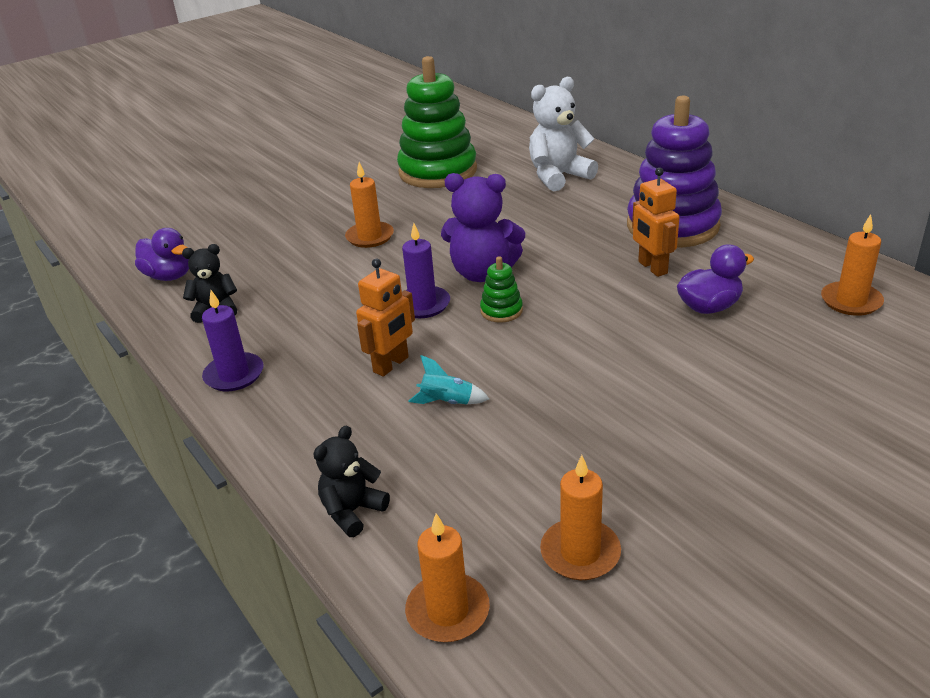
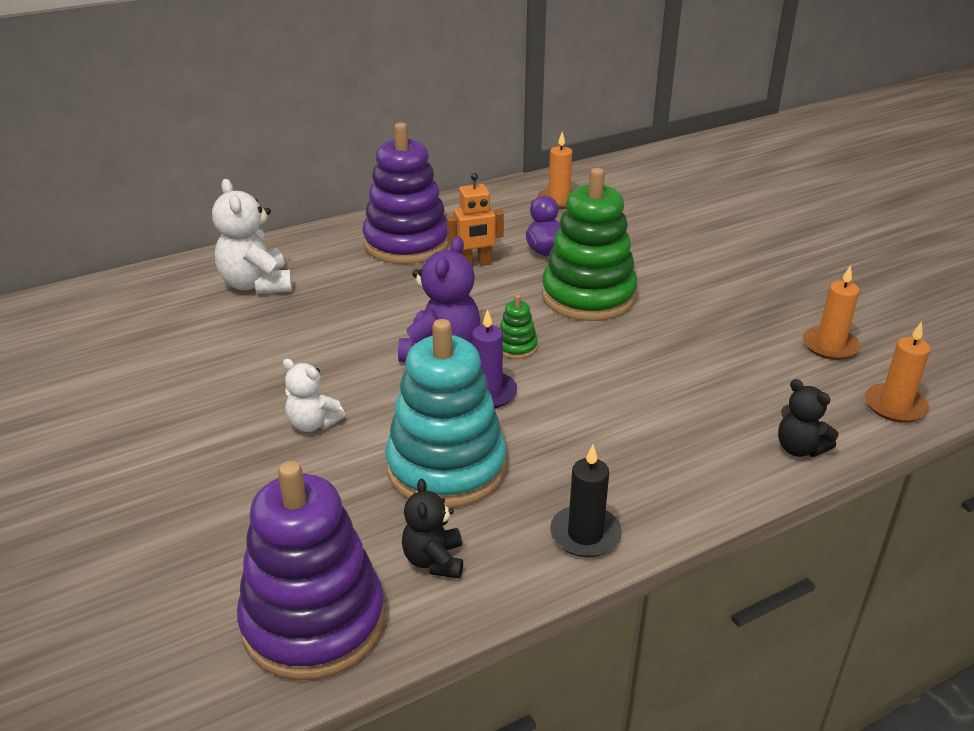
camera: 85 degrees left, 0 degrees up
purple duck [135,228,189,281] -> purple stacking toy [237,461,385,681]
purple candle [202,290,264,391] -> black candle [550,445,622,557]
orange candle [345,162,394,248] -> white teddy bear [283,359,345,432]
orange robot [356,259,415,377] -> none
green stacking toy [397,56,477,188] -> green stacking toy moved to [541,168,637,321]
turquoise rocket [408,355,489,404] -> none
none -> turquoise stacking toy [385,319,507,508]

